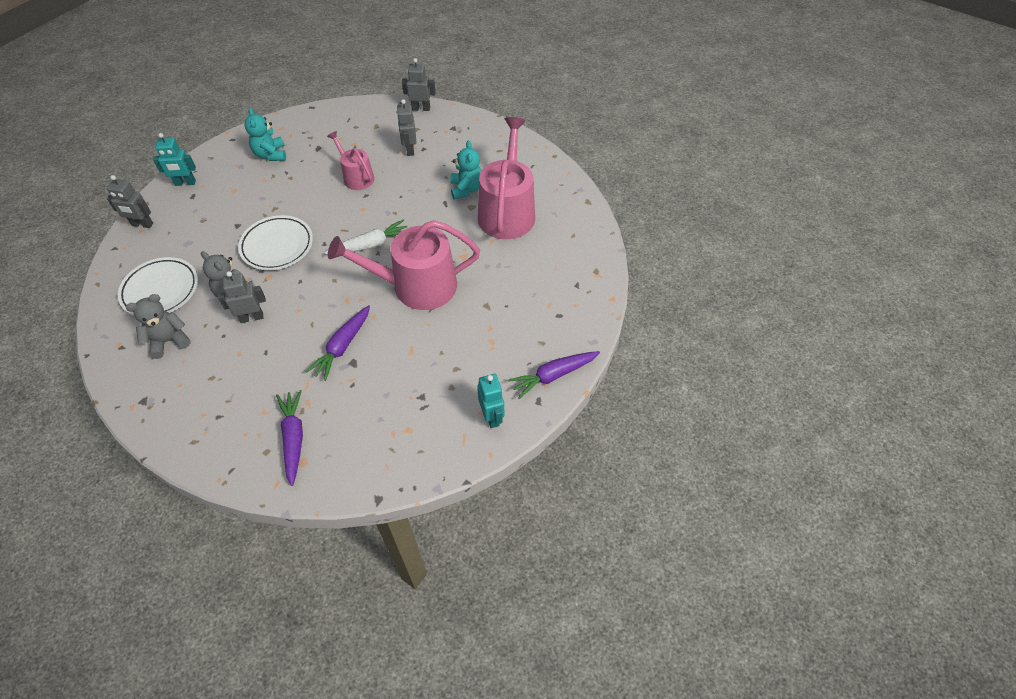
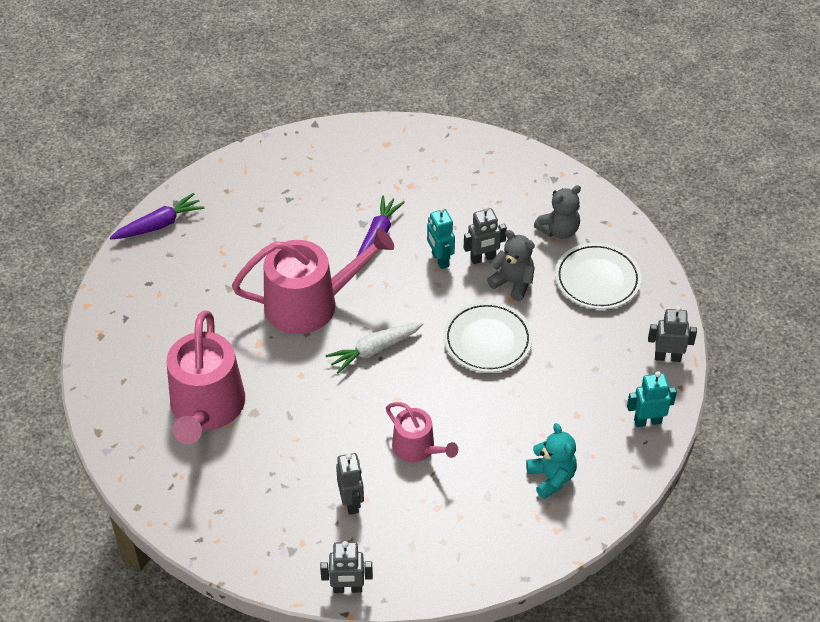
camera: 175 degrees right, 5 degrees down
purple carrot [276,390,303,486] -> none
turquoise teddy bear [450,141,482,200] -> none
turquoise robot [477,374,504,428] -> turquoise robot moved to [427,207,455,269]

